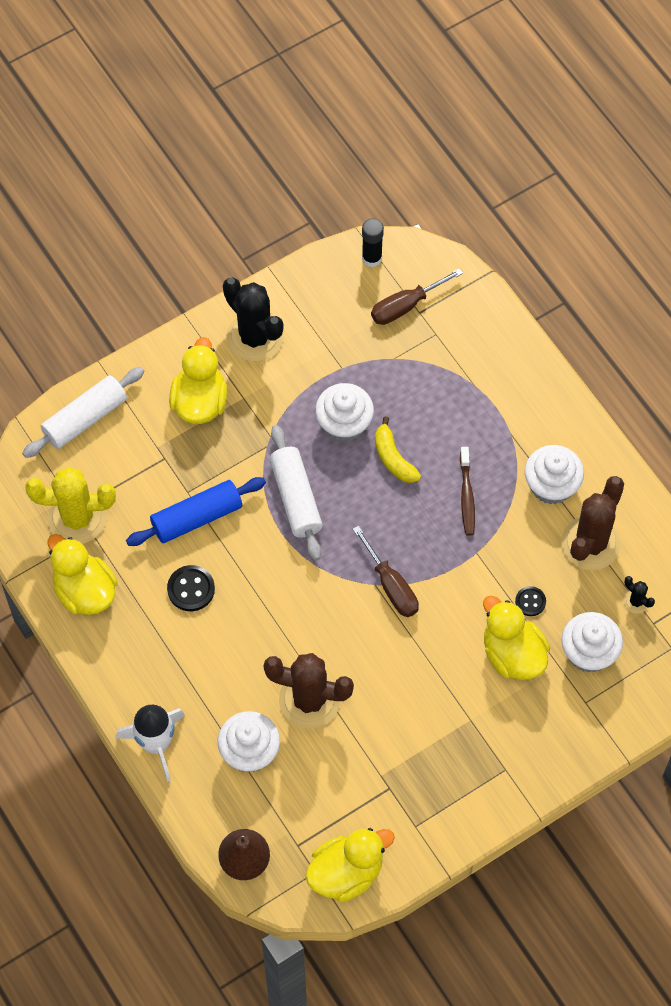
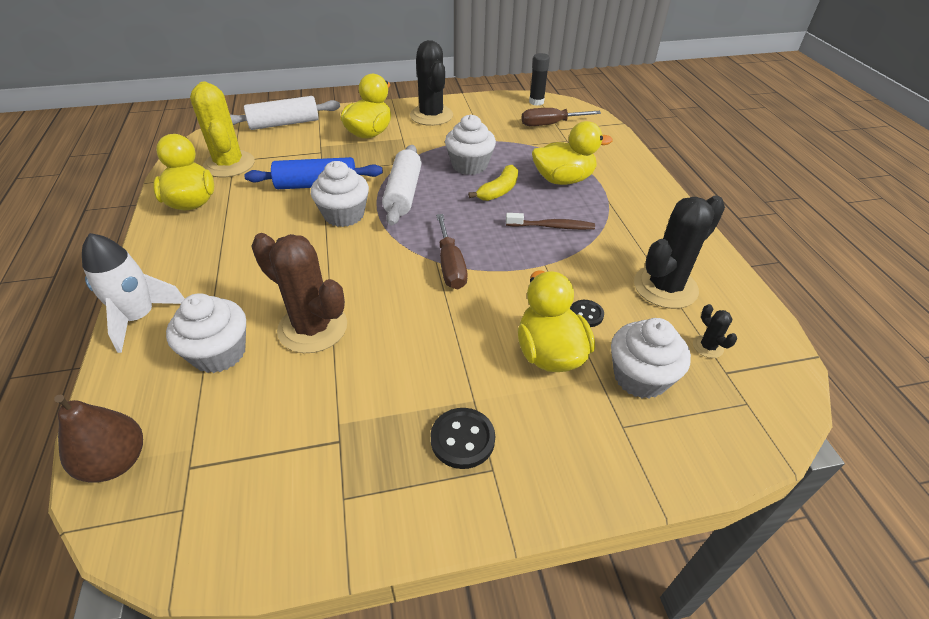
camera: 20 degrees right, 20 degrees down
yellow cactus [25,467,116,544] -> yellow cactus turned 45 degrees clockwise [190,81,255,177]
black button [167,565,215,611] -> black button moved to [431,408,495,469]
yellow duck [306,828,395,902] -> yellow duck moved to [532,121,613,185]
yellow banana [375,416,421,483] -> yellow banana turned 135 degrees counterclockwise [468,165,518,201]
brown toothbrush [460,447,475,536] -> brown toothbrush turned 105 degrees counterclockwise [506,213,595,230]
white cupcake [525,445,584,504] -> white cupcake moved to [311,161,369,227]
brown cactus [561,476,624,570] -> black cactus [634,195,725,309]

